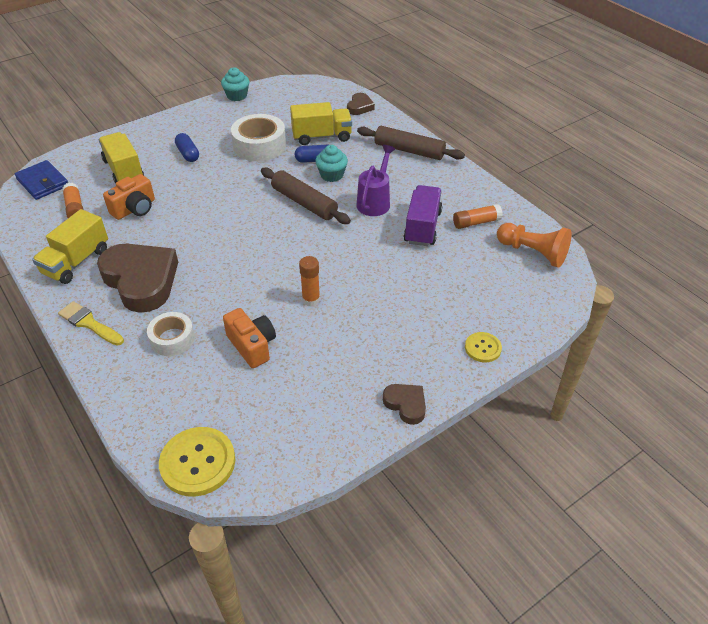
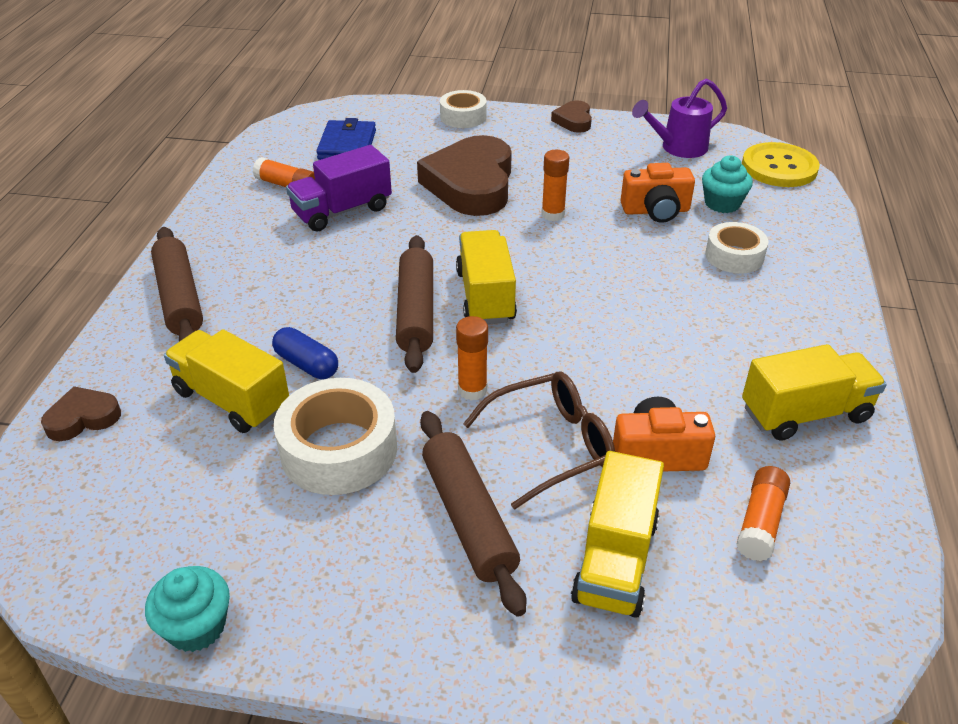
camera: 135 degrees left, 5 degrees down
blue wallet [15,160,68,200] -> blue wallet moved to [316,118,376,160]
yellow brush [58,301,124,346] -> none
brown heart [97,244,178,313] -> brown heart moved to [417,135,512,216]
blue capsule [175,133,199,162] -> brown rolling pin [420,411,526,617]
orange camera [223,308,276,368] -> orange camera turned 105 degrees counterclockwise [621,163,695,223]
turquoise cupcake [315,145,348,182] -> turquoise cupcake moved to [702,156,753,213]
purple watering can [356,145,395,216] -> purple watering can moved to [632,78,727,158]
yellow button [465,332,502,362] -> white tape [440,90,487,128]
orange pawn [497,223,572,268] -> none
none -> yellow truck [456,230,517,324]
none -> orange glue stick [456,316,488,401]
none -> brown glasses [463,372,615,510]

